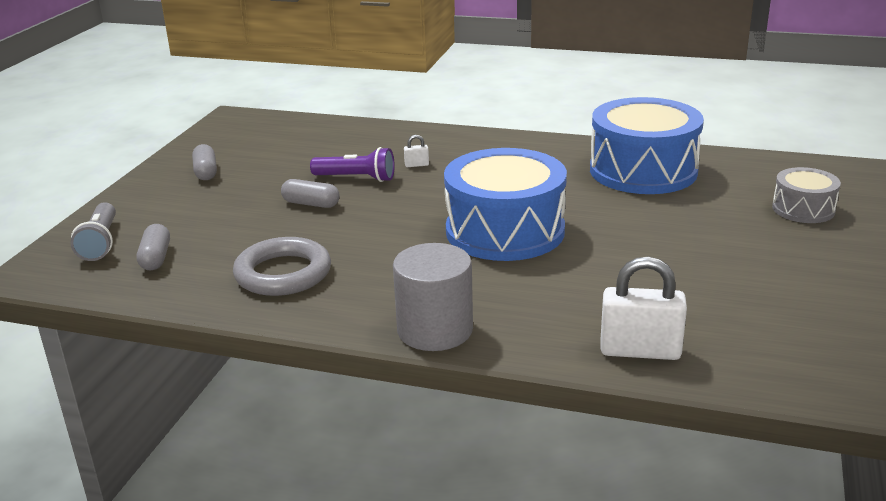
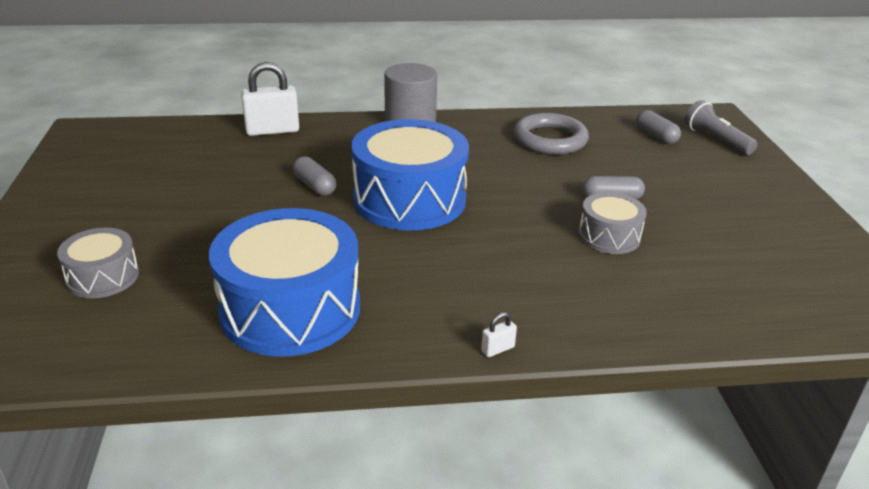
camera: 155 degrees right, 5 degrees up
grey capsule [192,144,217,180] -> grey capsule moved to [293,156,336,196]
purple flashlight [310,147,395,182] -> grey drum [579,192,647,254]
white padlock [404,135,429,167] -> white padlock moved to [481,312,517,357]

